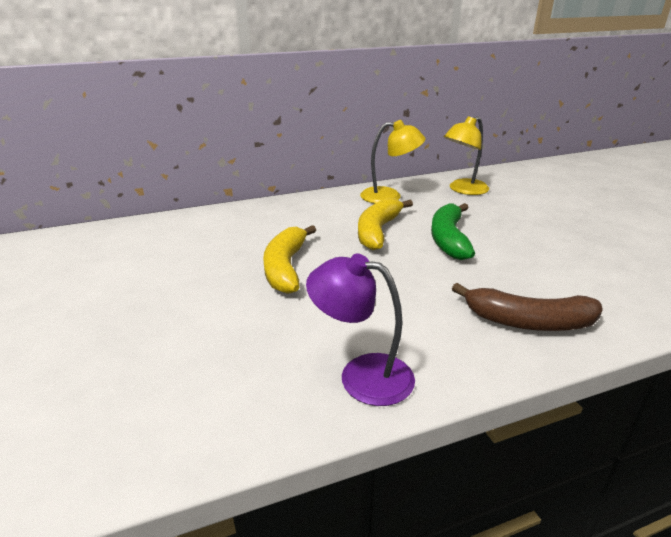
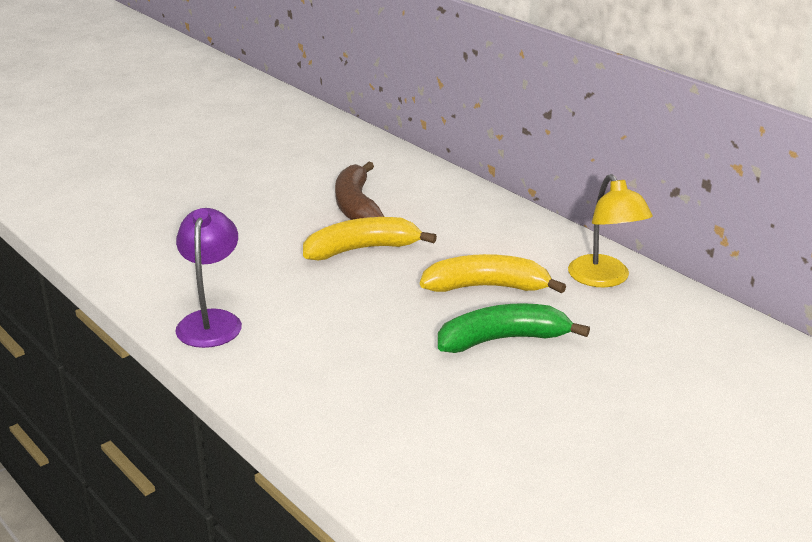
camera: 70 degrees right, 0 degrees up
yellow lamp [444,116,489,195] -> none
brown banana [452,283,603,331] -> brown banana moved to [335,162,384,220]

